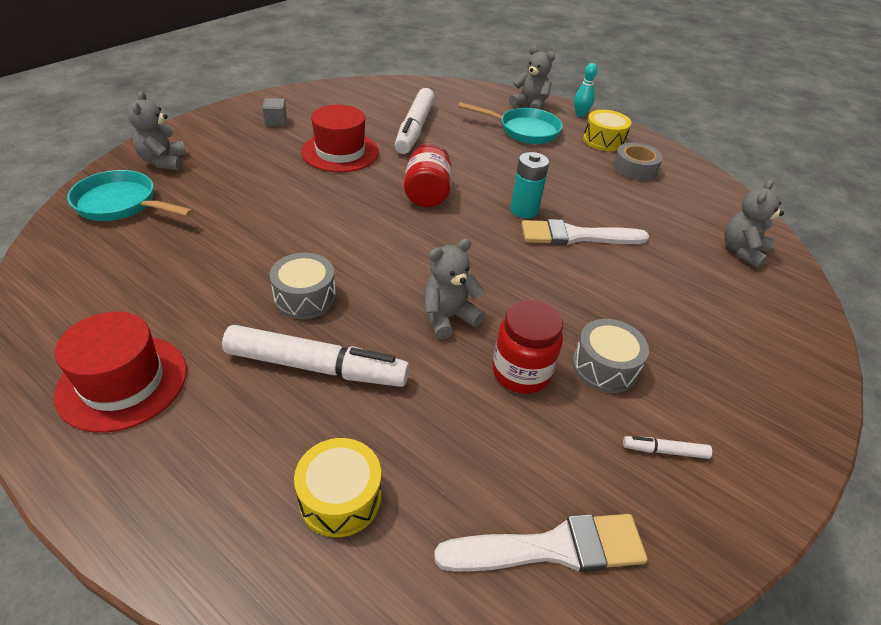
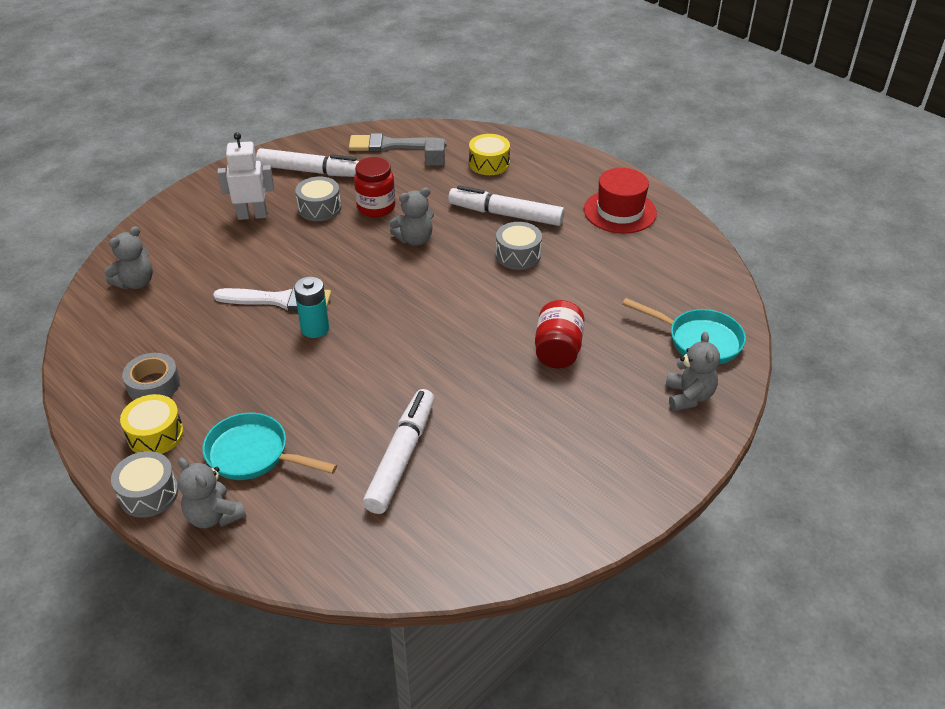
camera: 170 degrees left, 0 degrees up
grey cube [262,98,287,126] -> grey cube moved to [425,140,445,166]
red hat [301,105,379,172] -> none
red jar [404,143,452,207] -> red jar moved to [535,300,584,369]
white brush [434,514,648,572] -> grey brush [349,133,447,152]
turquoise bowling pin [574,63,597,117] -> grey drum [111,451,178,518]
white marker [623,436,712,459] -> white marker [256,148,359,177], size x2.35
none -> white robot [217,132,274,220]

